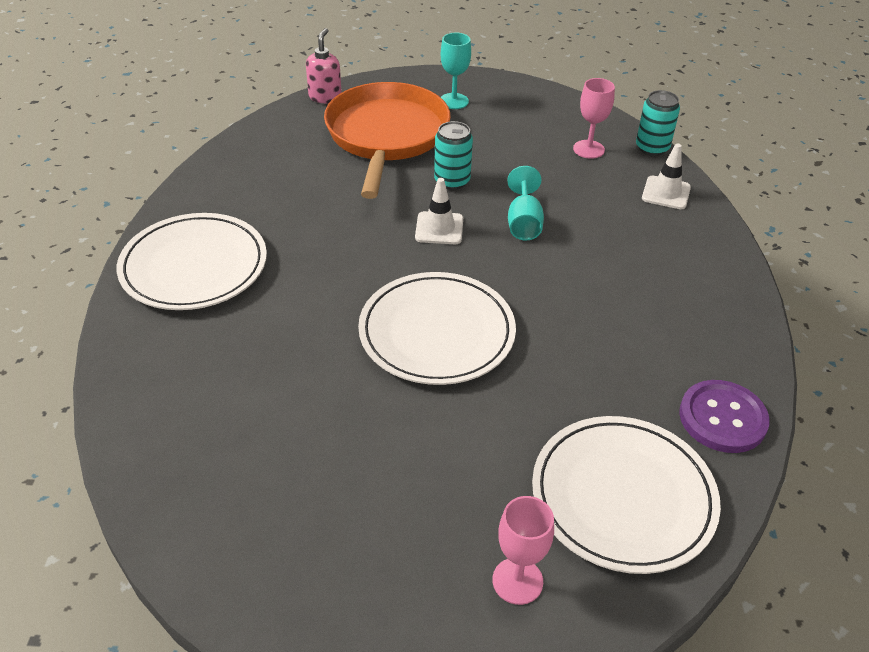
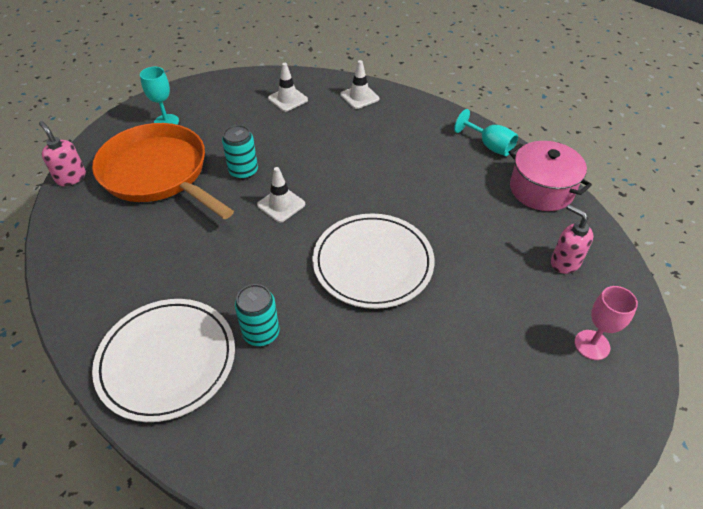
camera: 50 degrees left, 5 degrees up
turquoise goblet [507,166,544,241] -> turquoise goblet moved to [454,109,518,156]
white plate [532,416,721,574] -> pink soap dispenser [551,204,594,274]
pink goblet [573,78,615,159] -> white traffic cone [268,63,308,112]
turquoise can [636,90,680,156] -> turquoise can moved to [235,284,280,346]
purple button [679,380,770,453] -> pink pot [509,141,592,211]

